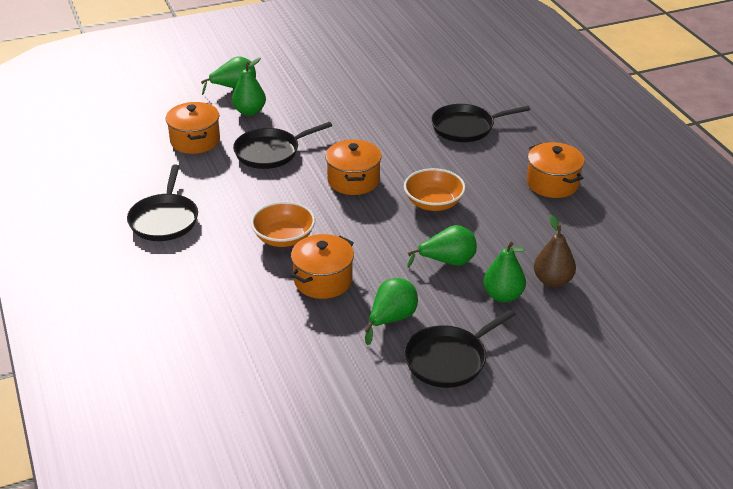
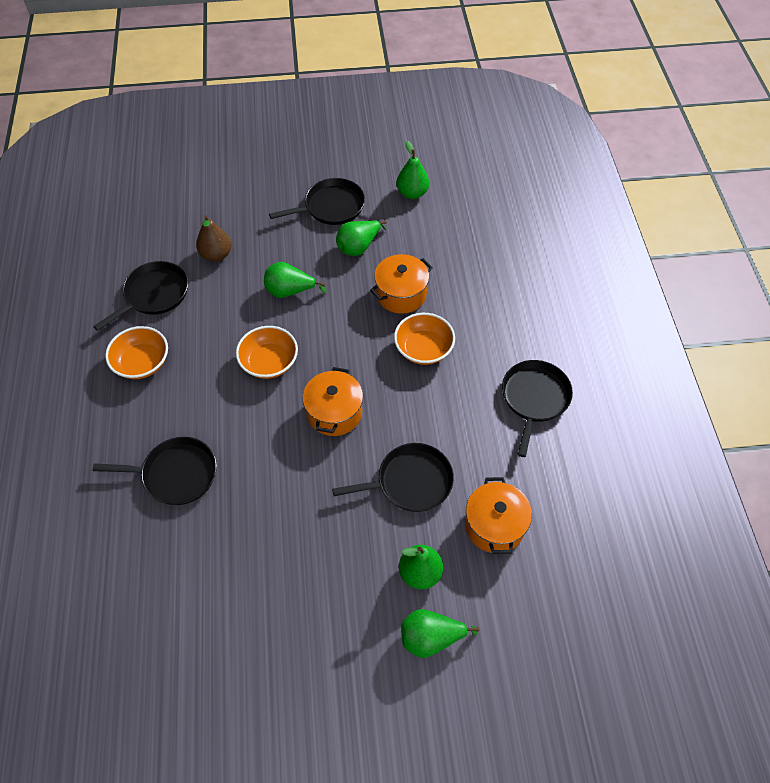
camera: 165 degrees left, 20 degrees up
green pear [483,242,526,302] -> green pear moved to [396,141,429,199]
orange pot [527,142,585,198] -> orange bowl [105,326,168,379]
none -> black pan [93,261,188,331]

